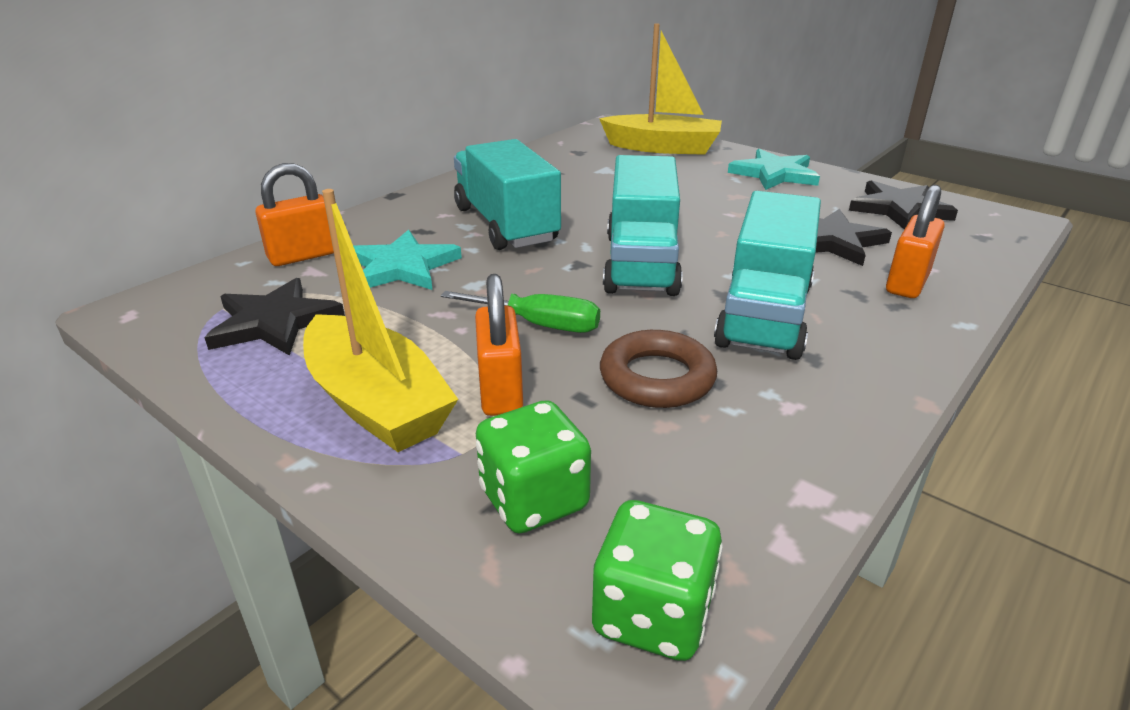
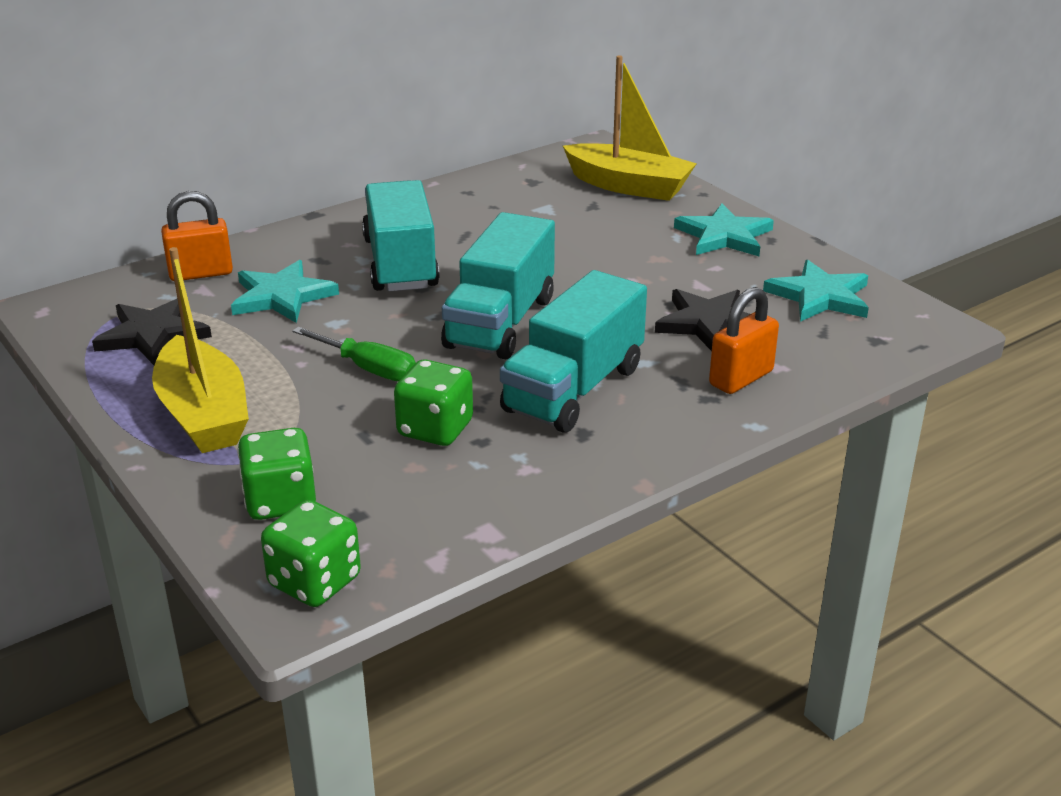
camera: 15 degrees right, 0 degrees up
orange padlock [475,274,523,416] -> none
brown ring [600,330,717,408] -> green dice [394,360,473,446]
black star [849,180,958,229] -> turquoise star [763,260,869,322]

